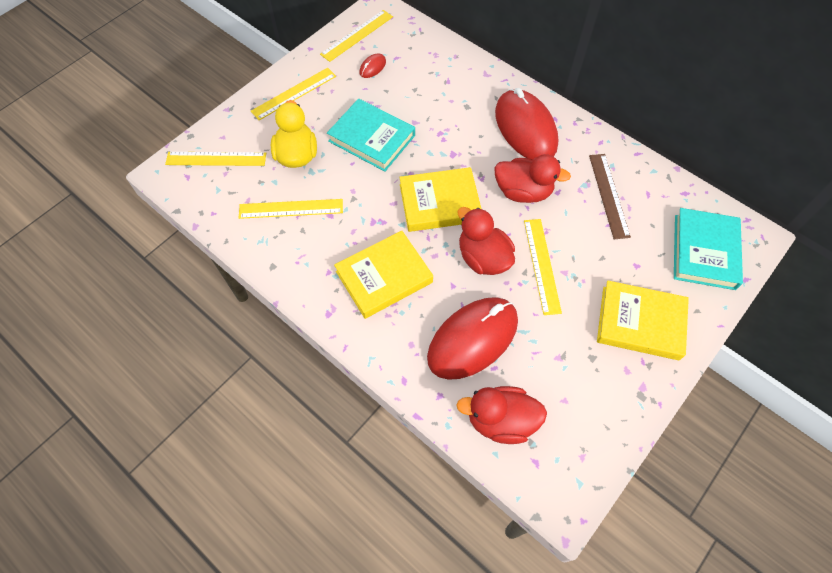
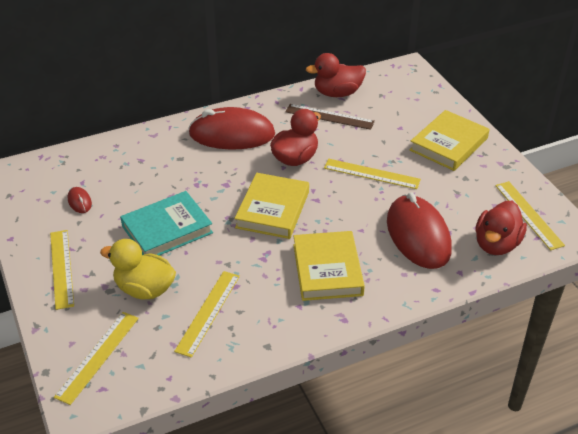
camera: 65 degrees left, 20 degrees down
yellow ruler [320,10,393,62] -> yellow ruler moved to [495,181,565,250]
red duck [458,207,515,275] -> red duck moved to [306,53,366,97]
turquoise book [674,208,743,290] -> none

